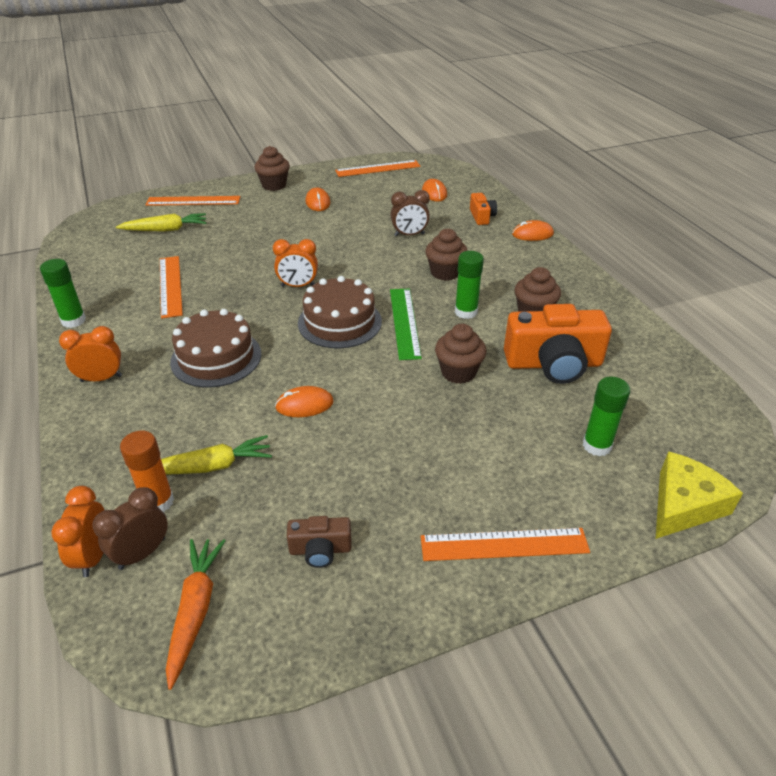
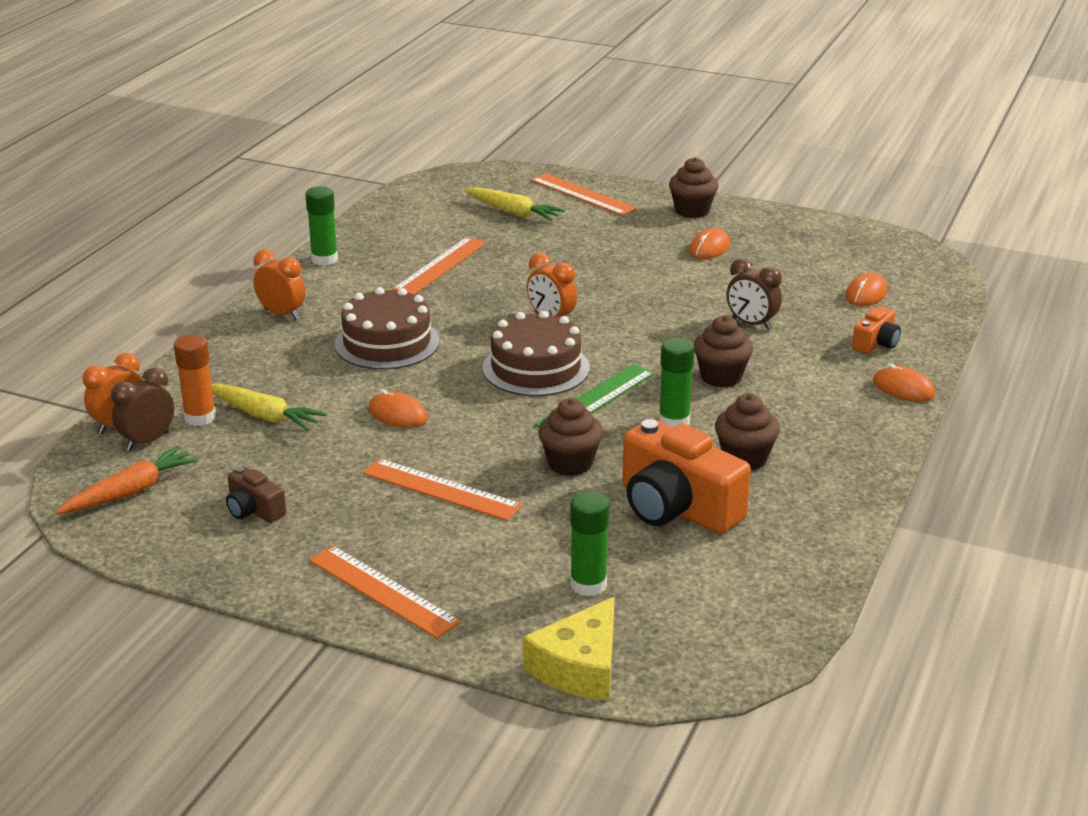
camera: 45 degrees right, 10 degrees down
brown clock [92,487,168,570] -> brown clock turned 45 degrees counterclockwise [111,368,174,451]
orange ruler [335,160,420,177] -> orange ruler moved to [363,458,523,521]
yellow cheese [656,451,743,539] -> yellow cheese turned 120 degrees clockwise [523,597,614,701]

